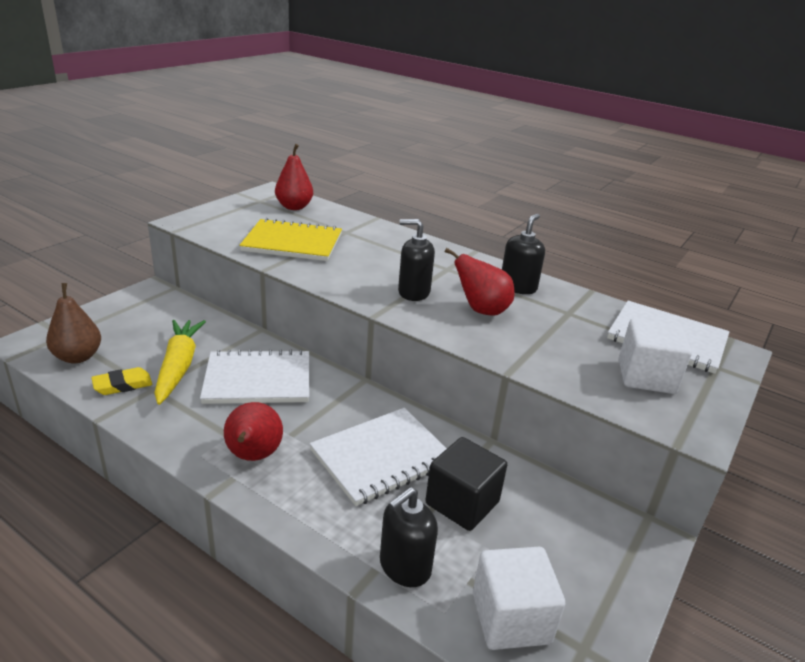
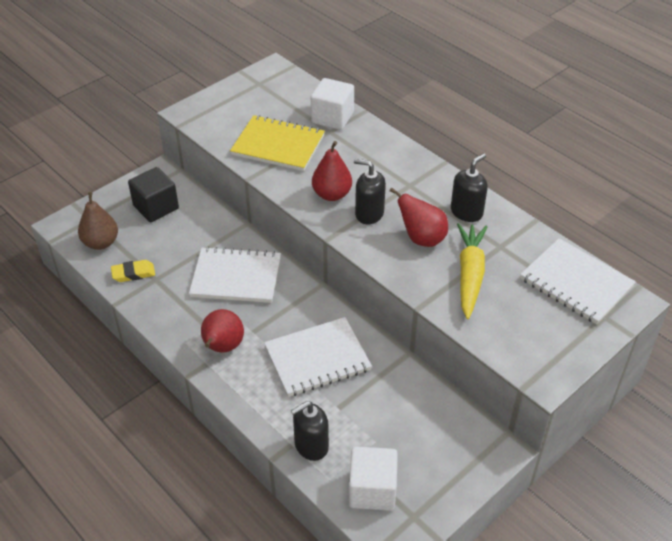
camera: 15 degrees right, 15 degrees up
yellow carrot [154,320,206,405] -> yellow carrot moved to [457,223,487,319]
red pear [275,144,313,210] -> red pear moved to [312,141,352,201]
black cube [425,437,507,531] -> black cube moved to [128,167,179,222]
white cube [619,318,692,394] -> white cube moved to [311,78,354,130]

